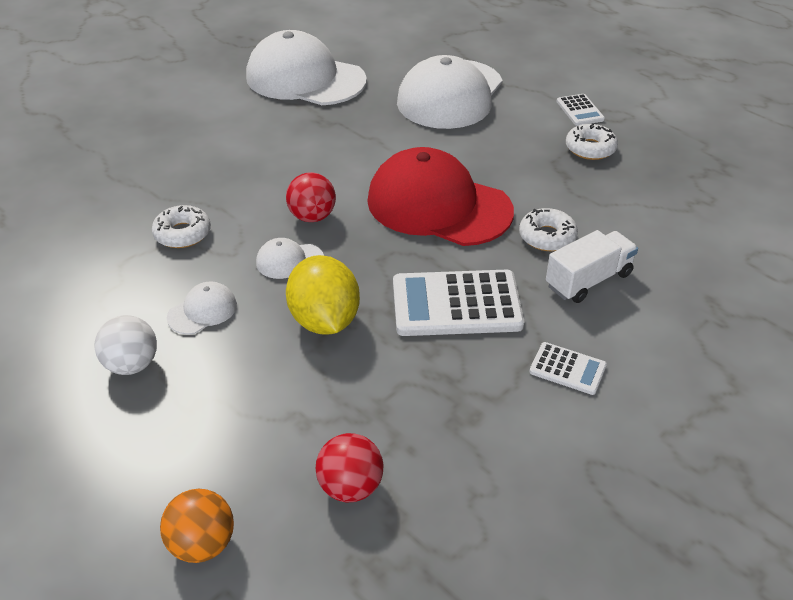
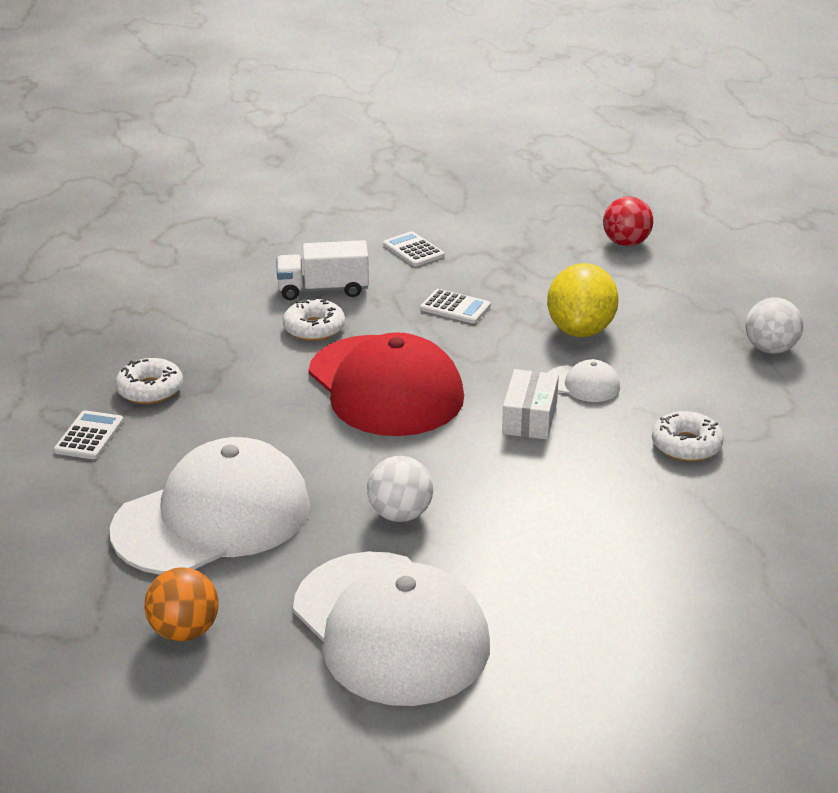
camera: 150 degrees left, 10 degrees down
orange ball [160,489,234,563] -> orange ball moved to [144,567,219,642]
white cap [167,281,237,335] -> none
red ball [286,172,336,222] -> white box [502,369,559,439]
white calculator [393,270,524,336] -> white calculator [420,289,491,324], size x0.51
none -> white ball [367,456,433,522]

